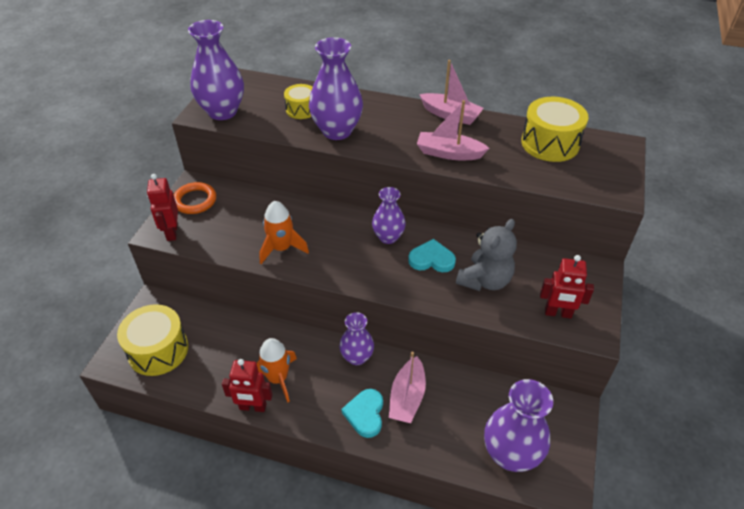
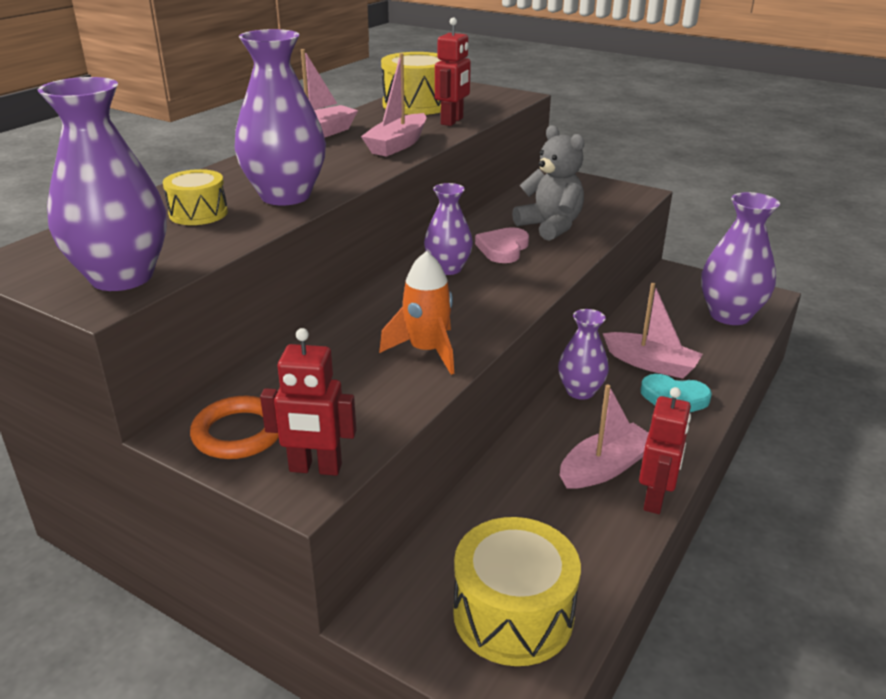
camera: 75 degrees left, 15 degrees down
orange rocket [256,338,297,403] -> pink boat [560,385,648,489]
turquoise heart [408,239,456,272] -> pink heart [475,227,529,263]
red robot [540,255,594,319] -> red robot moved to [435,18,471,126]

